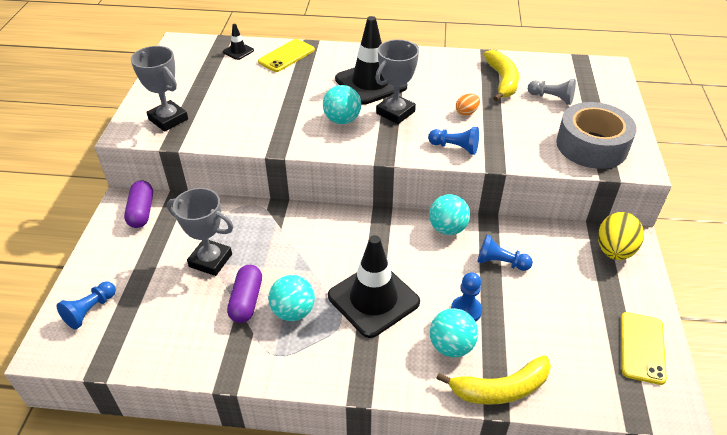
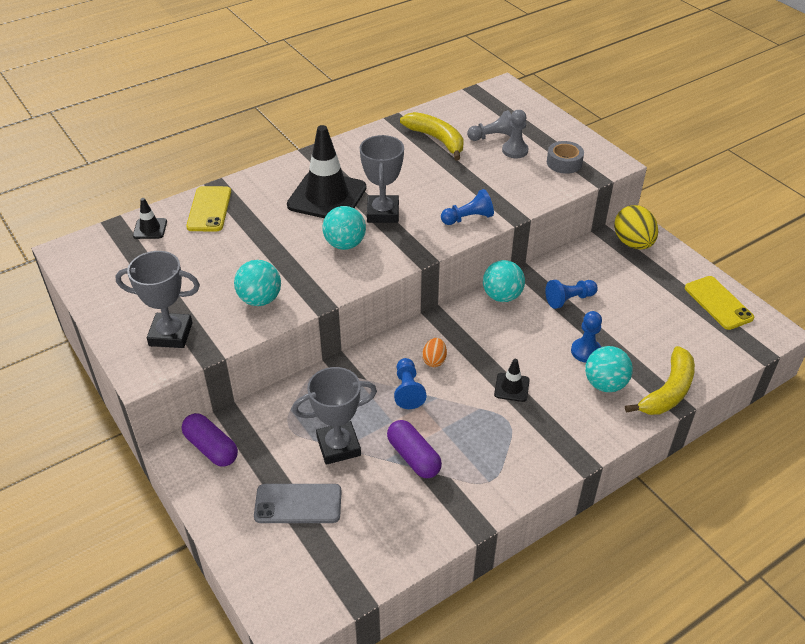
camera: 40 degrees left, 0 degrees up
blue pawn [57,281,116,329] -> blue pawn moved to [394,358,426,409]
turquoise ball [268,275,315,321] -> turquoise ball moved to [234,260,281,306]
black traffic cone [328,235,420,338] -> black traffic cone [494,359,530,402], size x0.45
orange egg [456,93,480,116] -> orange egg moved to [422,338,447,367]
grey tape [556,102,637,169] -> grey tape [547,141,584,174], size x0.52
none -> grey phone [254,484,342,523]
none -> grey pawn [502,110,529,158]

